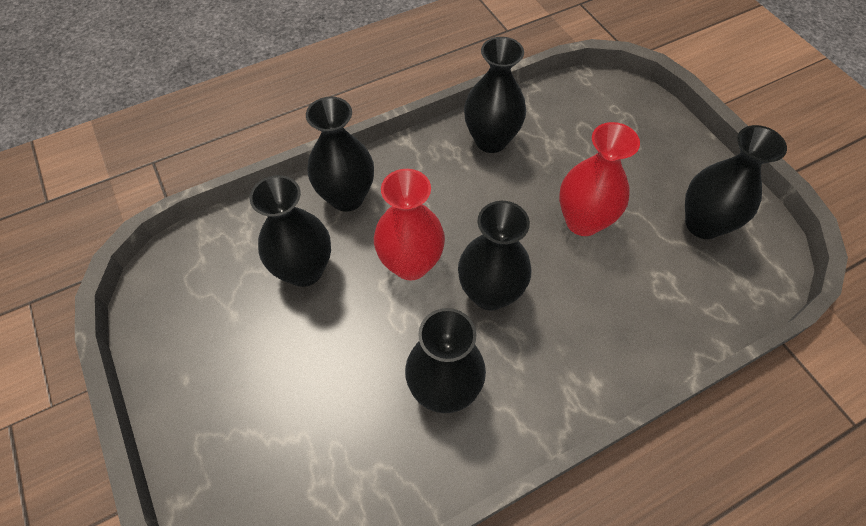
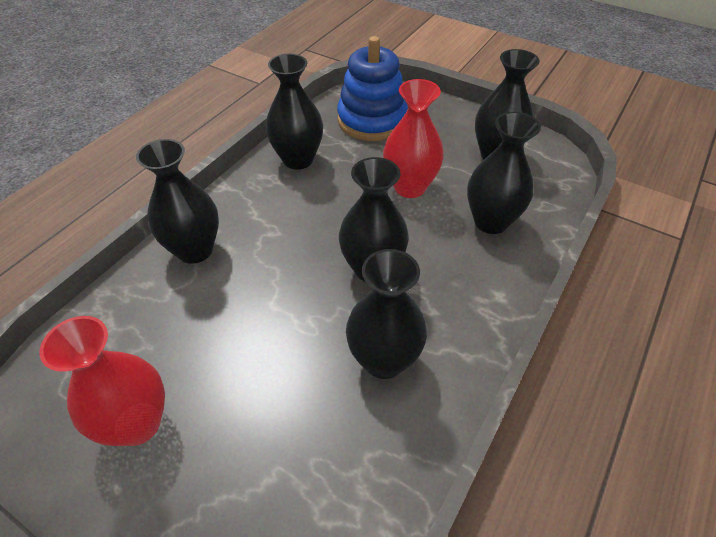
camera: 30 degrees left, 10 degrees down
black vase [250,175,331,287] -> black vase moved to [467,112,541,234]
red vase [374,169,445,281] -> red vase moved to [39,316,165,446]
none -> blue stacking toy [337,36,408,141]

